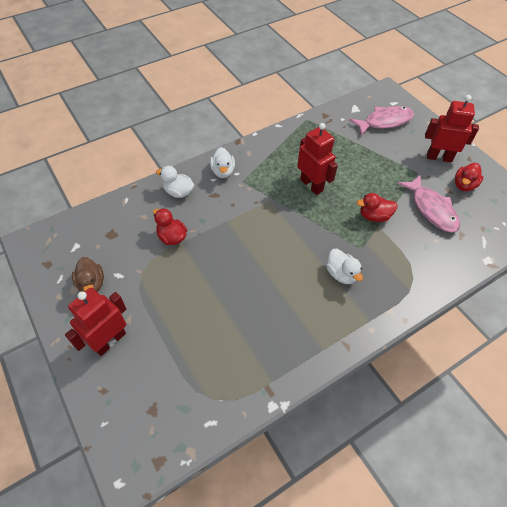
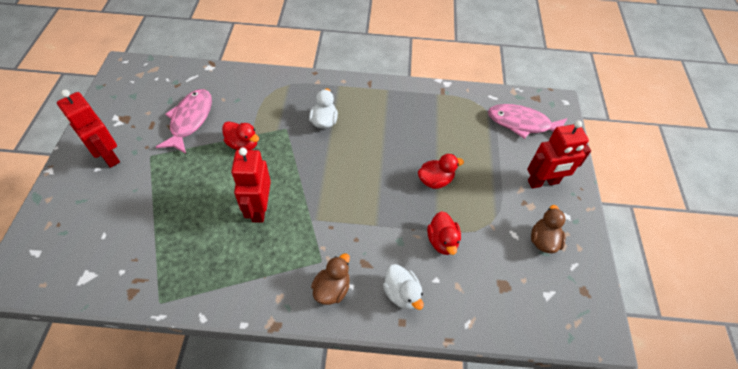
camera: 145 degrees left, 0 degrees up
white duck [210,147,235,178] -> brown duck [311,253,350,305]
pink fish [350,106,414,136] -> pink fish moved to [488,104,568,139]
red duck [455,163,483,191] -> red duck moved to [418,154,464,189]

